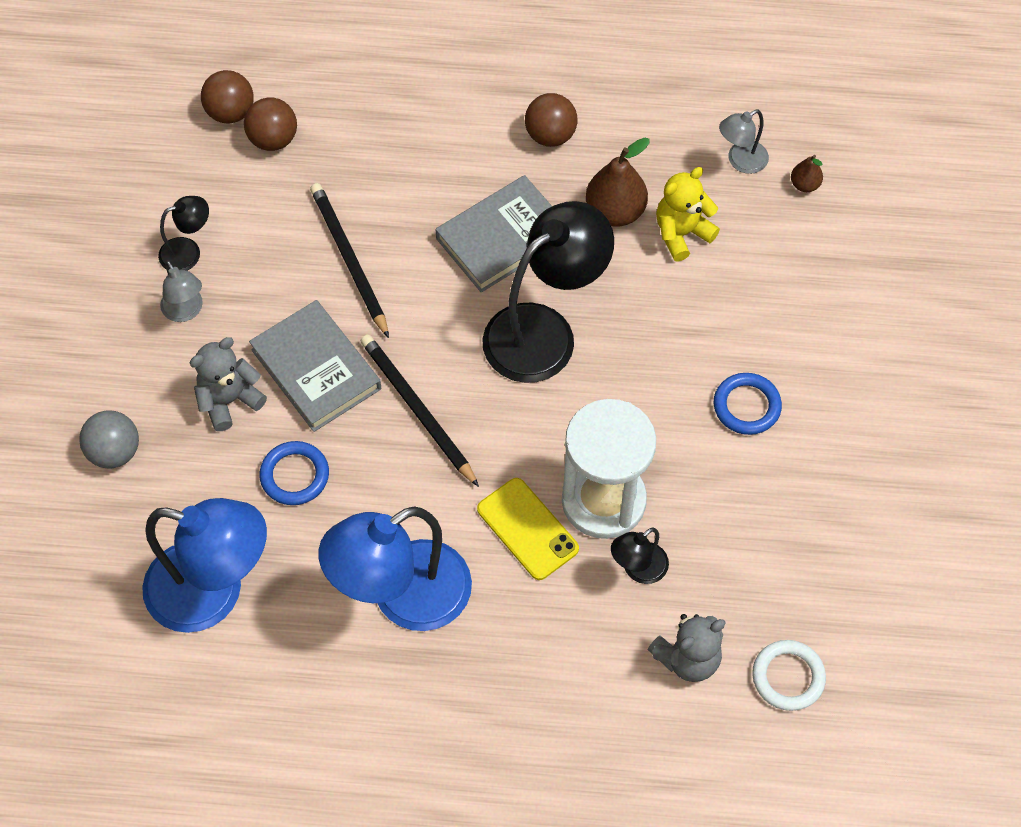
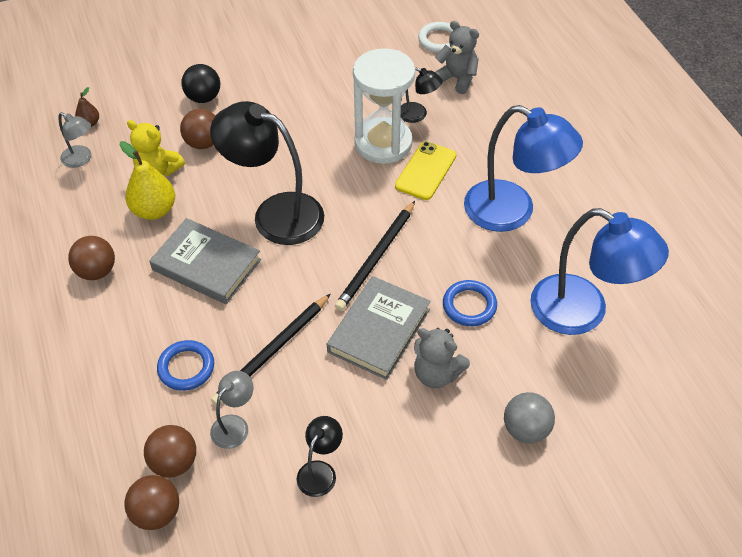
camera: 115 degrees left, 10 degrees down
blue lamp [142,498,267,633] -> blue lamp turned 135 degrees clockwise [530,208,669,335]
black lamp [158,196,209,271] -> black lamp turned 75 degrees clockwise [297,416,343,497]
grey lamp [160,260,203,322] -> grey lamp moved to [210,371,253,449]
brown pear [586,138,650,227] -> yellow pear [120,141,175,220]
blue ring [714,373,782,435] -> blue ring moved to [157,340,214,391]
none -> brown ball [180,109,215,149]
none -> black ball [181,64,220,103]

